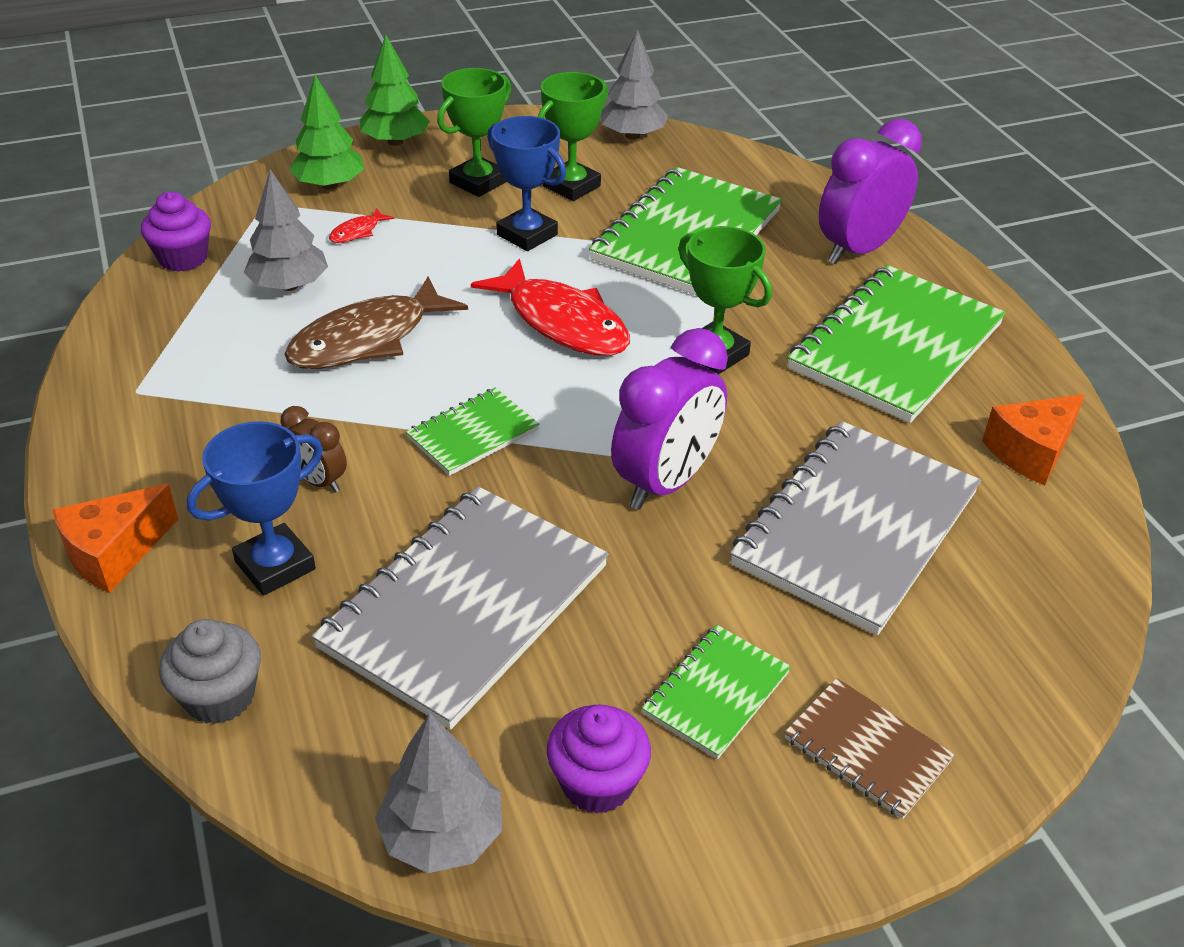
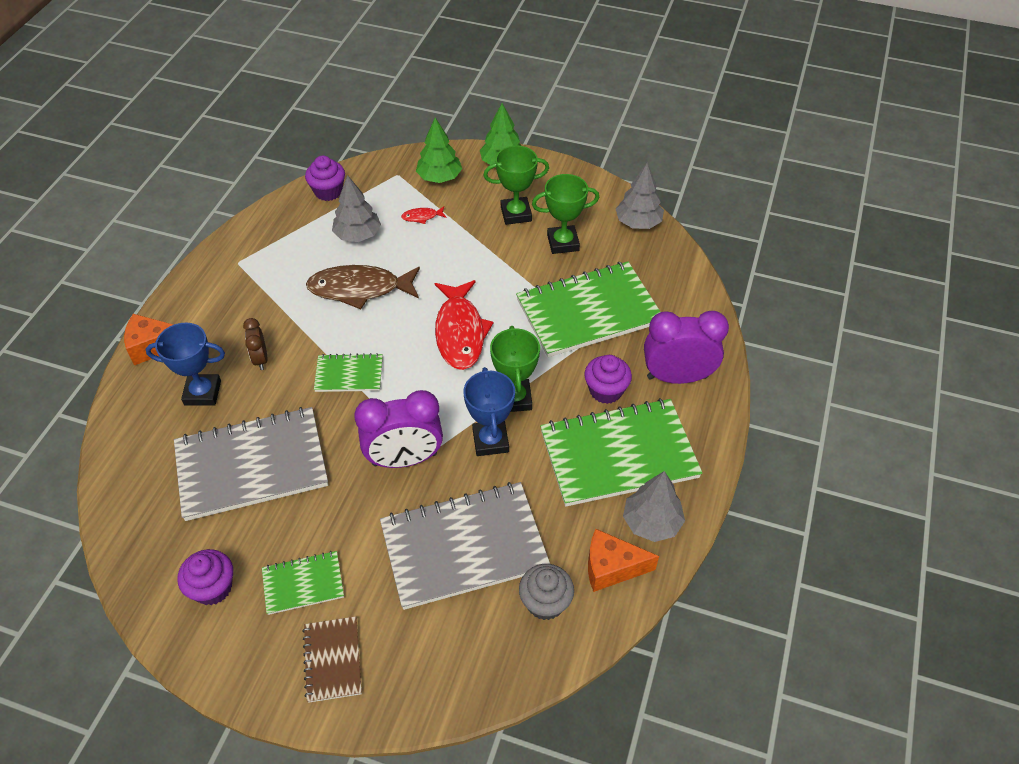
camera: 40 degrees right, 10 degrees up
grey cupcake [159,619,261,724] -> grey cupcake moved to [519,564,574,620]
grey tree [375,713,502,873] -> grey tree moved to [623,471,685,542]
blue trophy [488,116,566,251] -> blue trophy moved to [464,367,515,456]
none -> purple cupcake [584,355,632,404]

